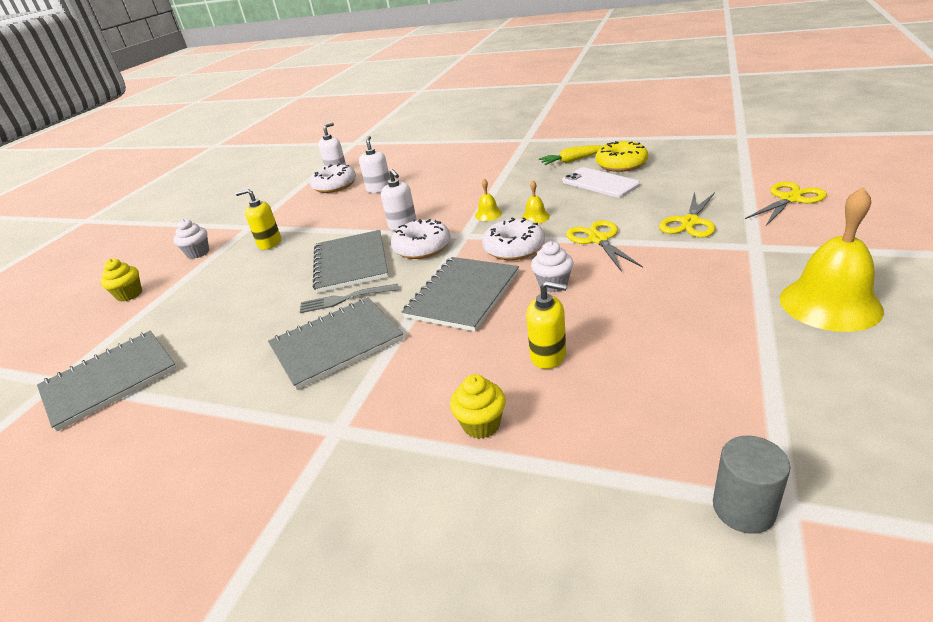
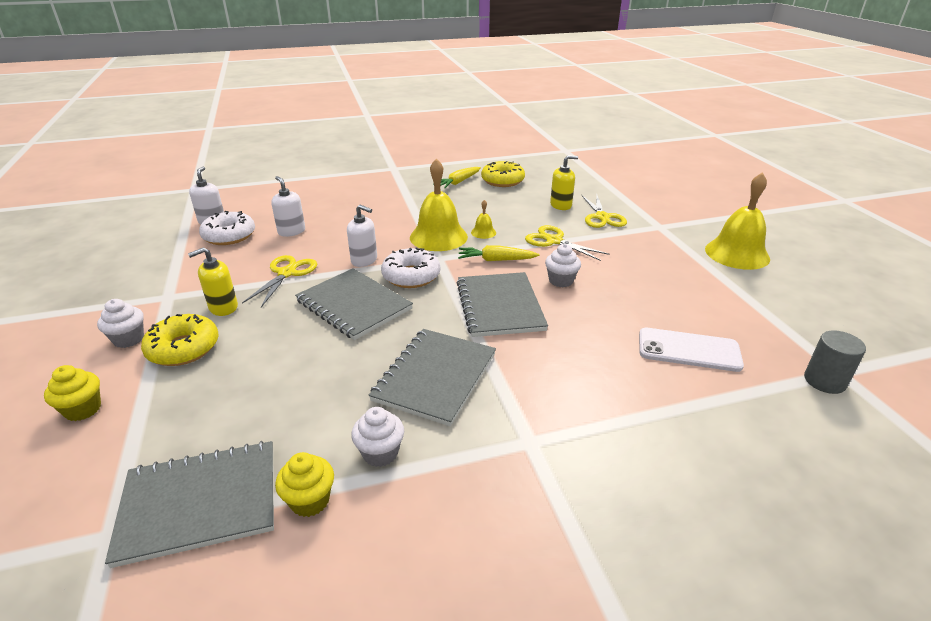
camera: 40 degrees left, 0 degrees up
grey notebook [37,331,177,432] -> grey notebook turned 60 degrees clockwise [105,441,274,568]
grey fork [300,284,399,313] -> none
yellow cupcake [450,374,506,439] -> yellow cupcake moved to [275,452,334,517]
yellow bell [475,179,502,221] -> yellow bell [410,158,468,251], size x2.25
white donut [482,218,545,260] -> yellow carrot [458,245,540,261]
yellow soap dispenser [526,281,567,369] -> yellow soap dispenser moved to [550,155,578,210]
white phone [562,167,640,197] -> white phone moved to [639,328,744,372]
yellow scissors [745,182,827,226] -> yellow scissors moved to [242,255,317,307]
none -> yellow donut [141,314,219,366]
none -> white cupcake [351,407,404,467]

